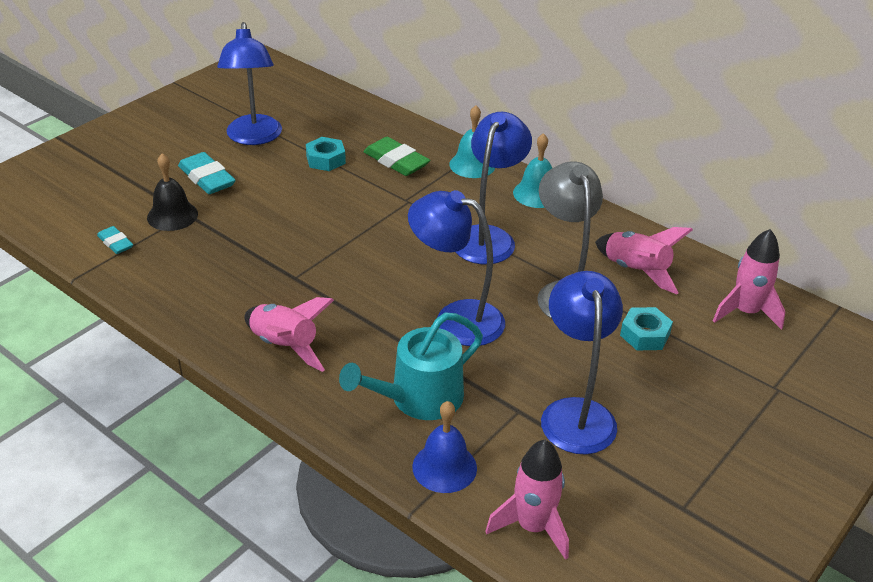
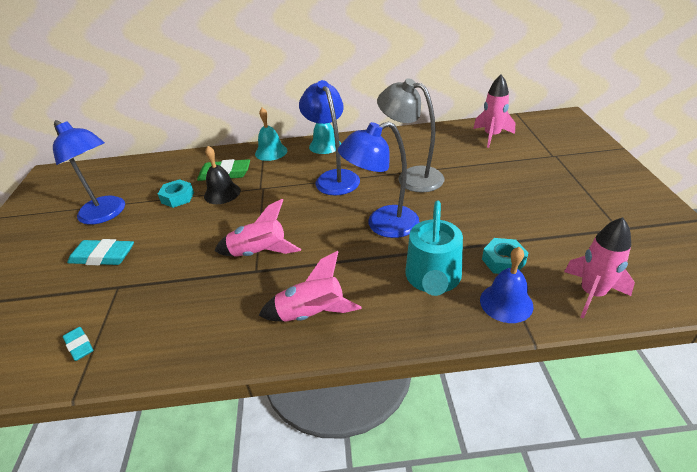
camera: 40 degrees left, 0 degrees up
turquoise eraser [97,226,133,254] -> turquoise eraser turned 45 degrees clockwise [63,327,94,361]
black bell [147,153,198,231] -> black bell moved to [204,146,241,204]
blue lamp [541,271,623,454] -> none
pink rocket [595,227,693,294] -> pink rocket moved to [215,199,301,257]
turquoise nut [620,307,673,350] -> turquoise nut moved to [482,238,528,274]

